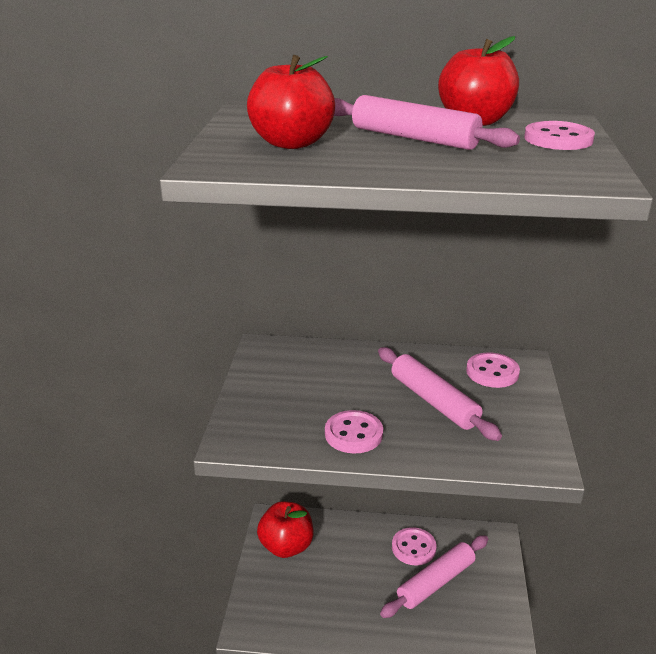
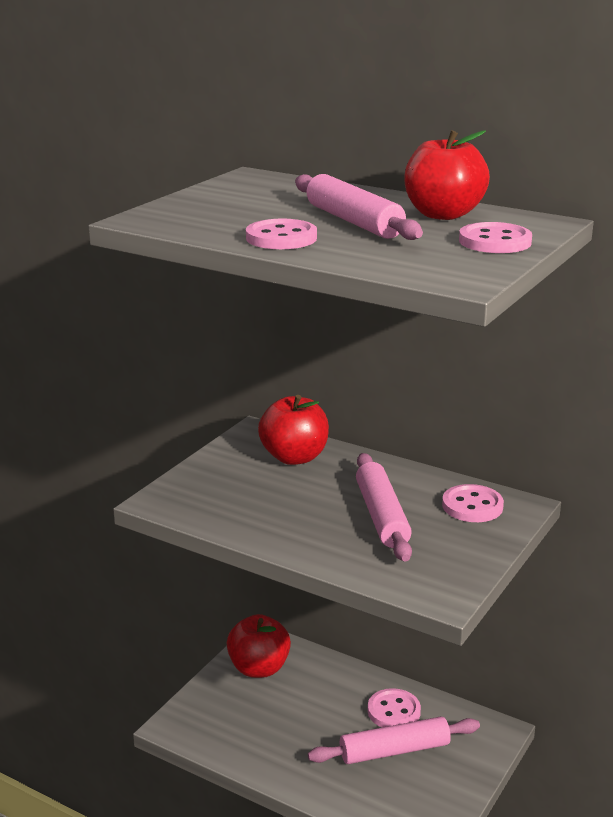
camera: 25 degrees right, 5 degrees down
red apple [247,55,335,149] -> red apple moved to [258,395,329,465]
pink button [325,410,383,454] -> pink button moved to [246,218,317,249]

